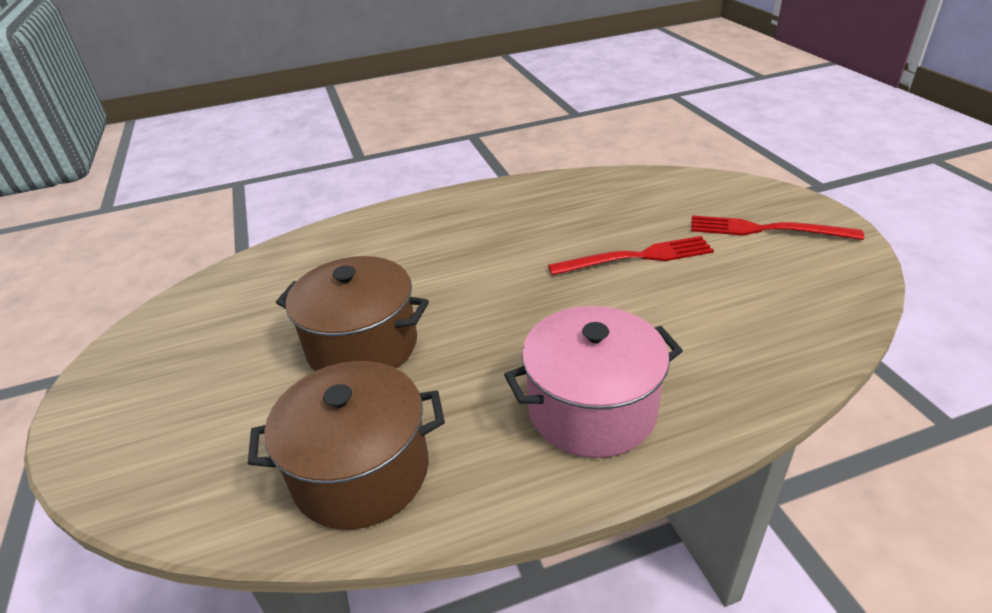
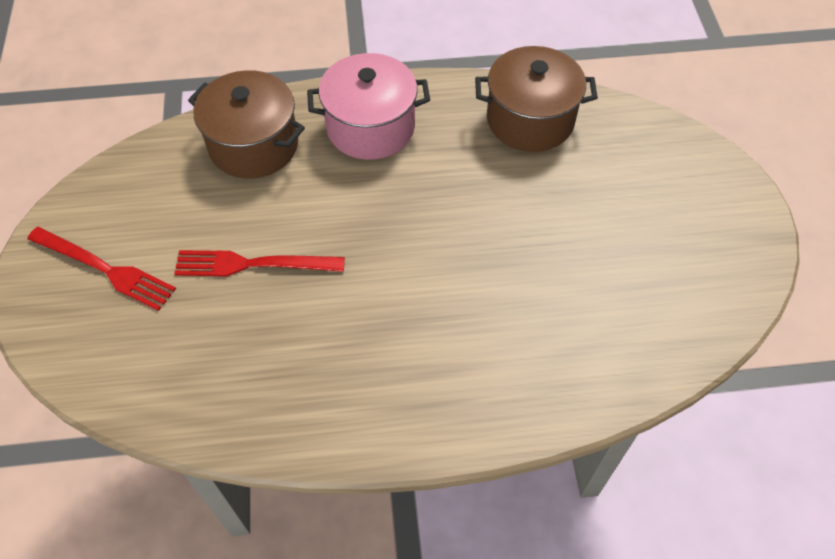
camera: 170 degrees left, 20 degrees up
brown pot [276,256,429,371] -> brown pot moved to [188,70,305,179]

